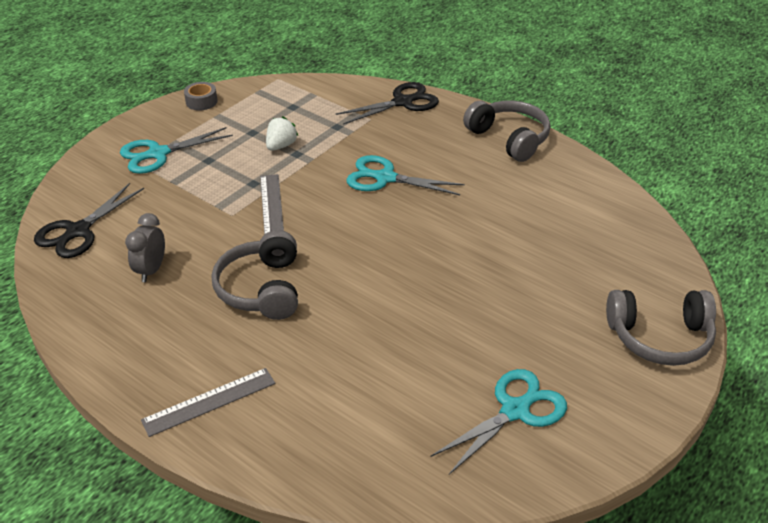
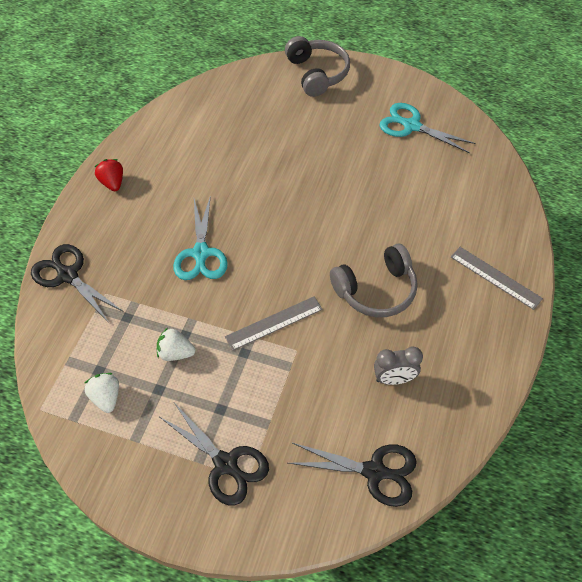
camera: 110 degrees left, 15 degrees up
turquoise scissors [120,127,233,174] -> black scissors [160,404,269,505]
grey tape [184,82,218,110] -> none
grey headphones [463,101,550,162] -> red strawberry [94,159,123,191]
none -> white strawberry [85,373,119,413]

